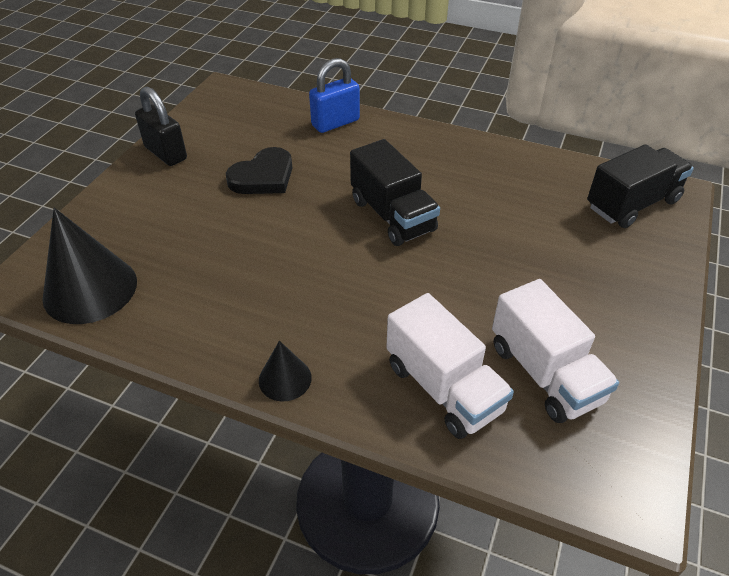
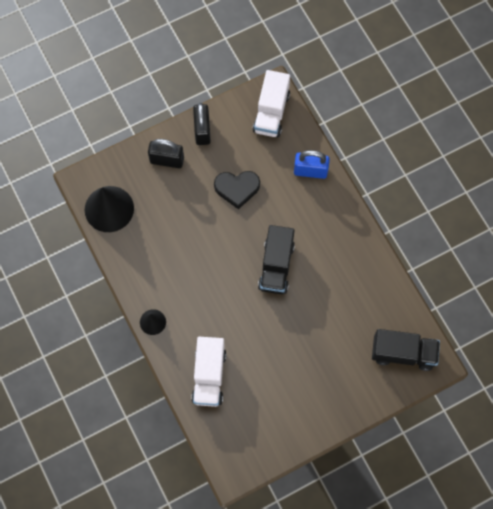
camera: 40 degrees right, 25 degrees up
white truck [492,279,619,423] -> white truck moved to [253,70,290,137]
none -> black padlock [148,139,184,168]

